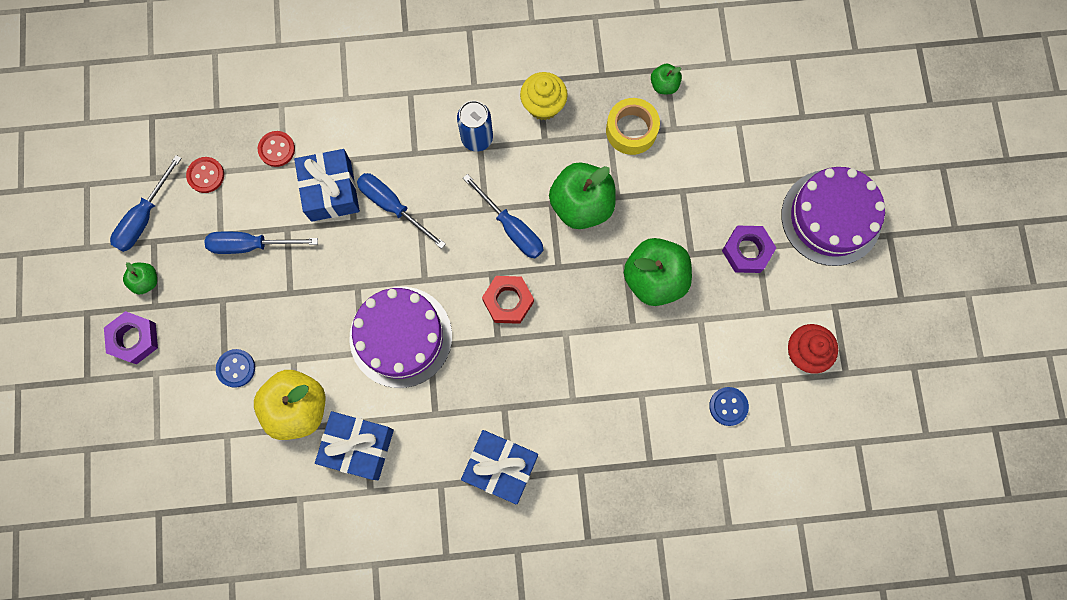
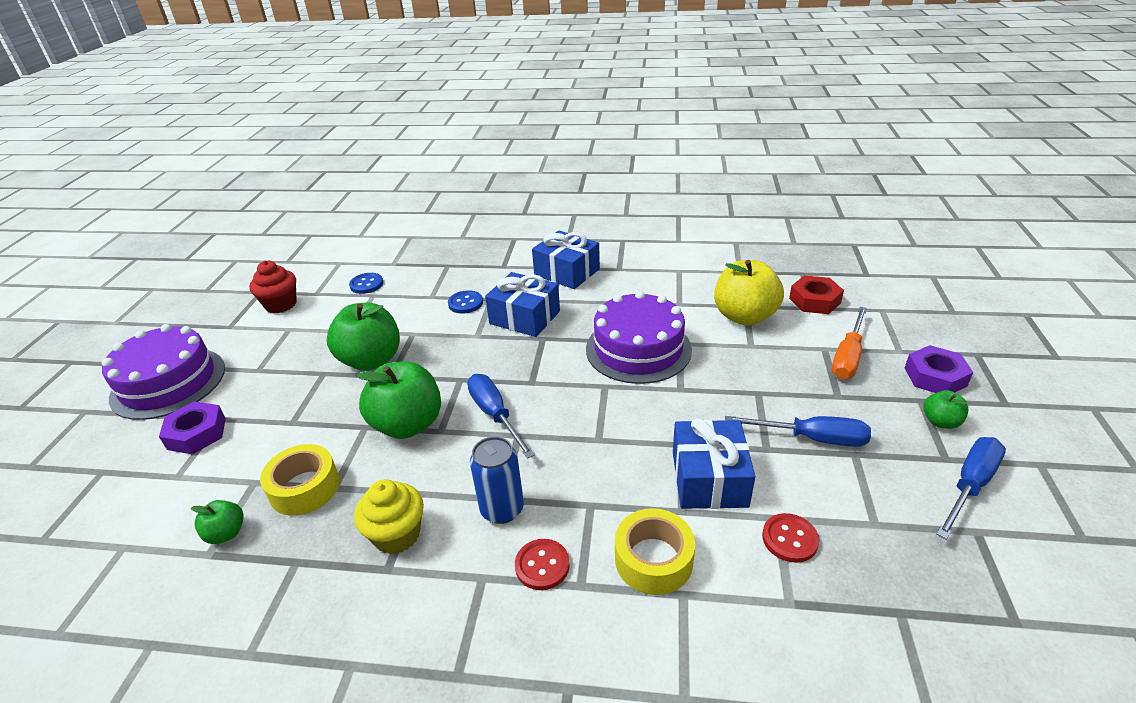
camera: 165 degrees left, 40 degrees down
red button [186,157,224,193] -> red button moved to [515,539,570,590]
blue button [216,349,255,388] -> blue button moved to [448,290,483,314]
blue gift [315,411,394,480] -> blue gift moved to [485,272,560,337]
blue screwdriver [357,173,446,249] -> none
red nut [482,276,534,324] -> red nut moved to [789,276,844,314]
purple nut [722,226,776,273] -> purple nut moved to [159,401,226,454]
none -> yellow tape [615,508,695,595]
none -> orange screwdriver [832,307,867,379]

